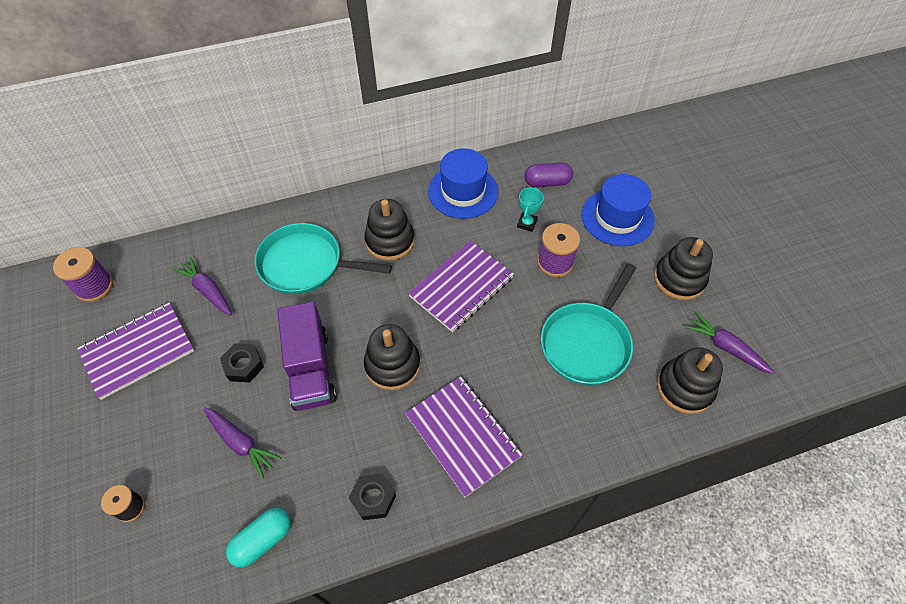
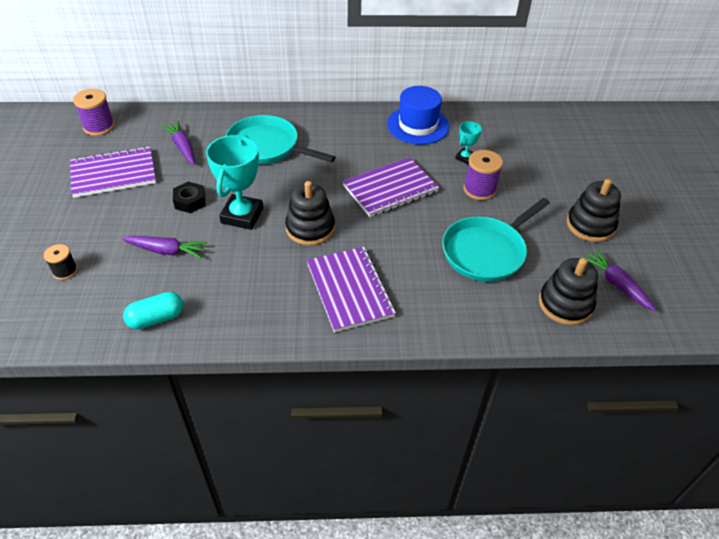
camera: 15 degrees right, 10 degrees down
purple carrot [203,408,281,478] -> purple carrot turned 45 degrees counterclockwise [122,236,207,258]
purple truck [277,302,337,411] -> turquoise trophy [206,135,263,230]
black nut [349,474,396,520] -> none
black stacking toy [365,199,415,261] -> none
purple capsule [524,162,573,187] -> none
blue hat [582,174,655,246] -> none

